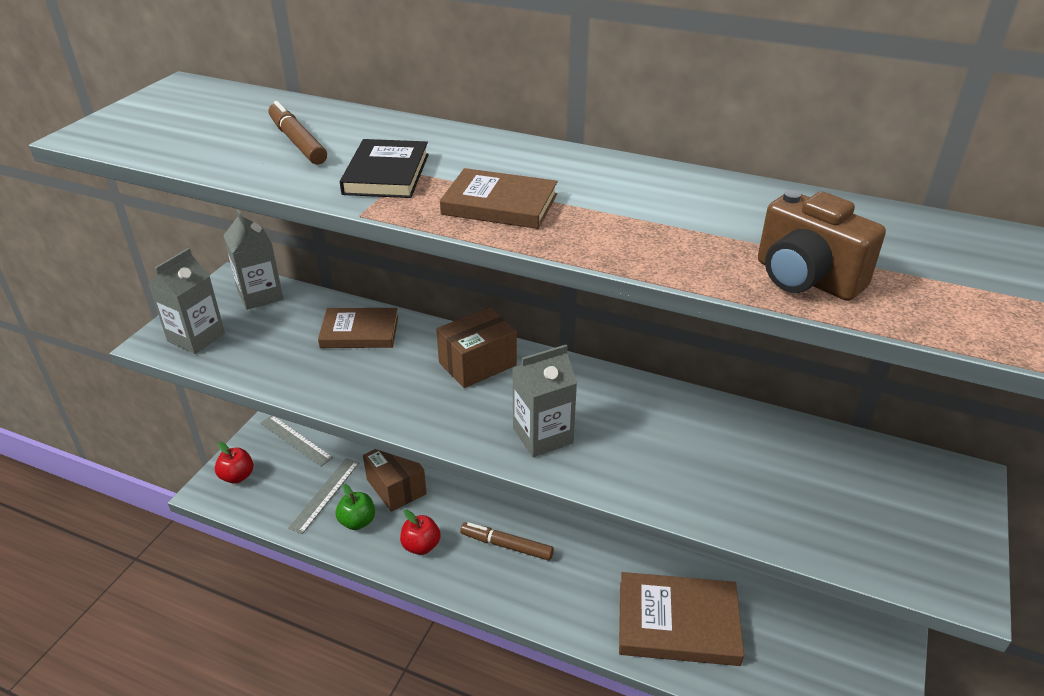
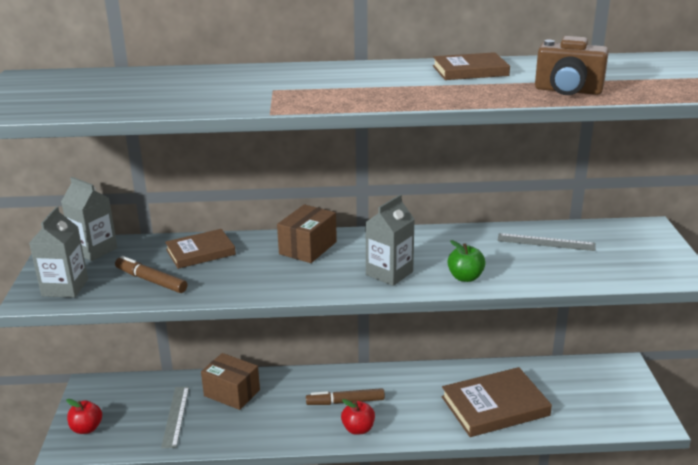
camera: 25 degrees left, 10 degrees down
grey ruler [260,416,333,466] -> grey ruler moved to [498,233,596,251]
brown marker [268,101,327,165] -> brown marker moved to [115,256,187,293]
green apple [336,484,375,530] -> green apple moved to [448,240,486,282]
black book [340,139,429,198] -> none
red apple [400,510,441,555] -> red apple moved to [341,399,375,435]
brown book [440,168,558,229] -> brown book moved to [433,52,510,80]

